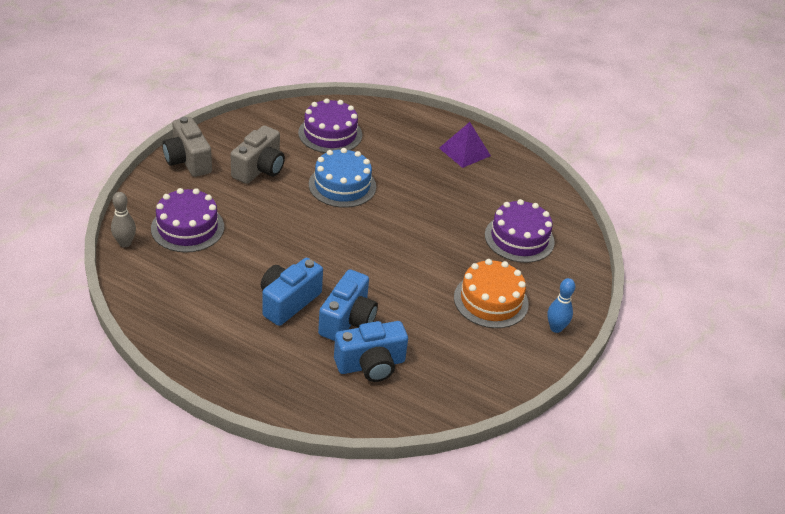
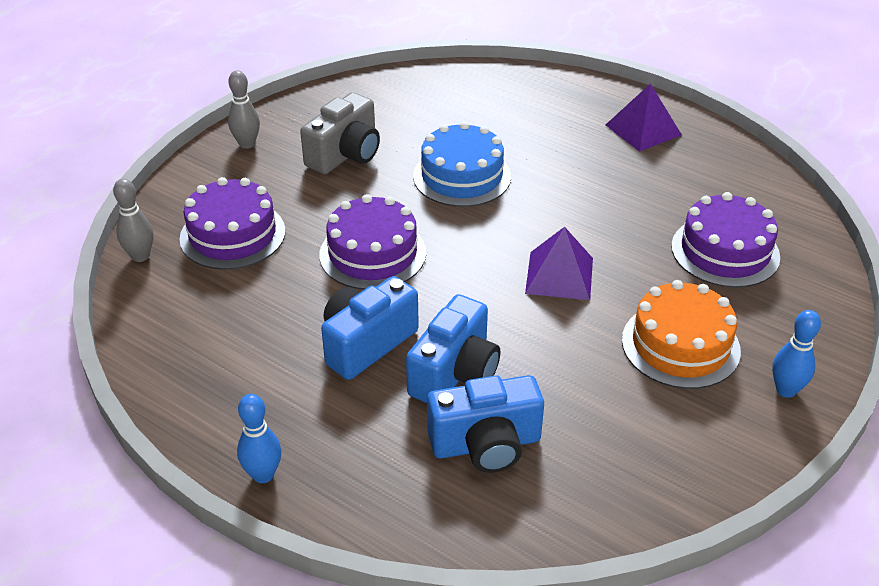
camera: 10 degrees right, 0 degrees up
grey camera [162,117,212,177] -> grey bowling pin [228,70,260,149]
purple cake [298,98,362,153] -> purple cake moved to [319,194,426,290]
none -> blue bowling pin [237,394,281,483]
none -> purple pyramid [525,227,593,300]

